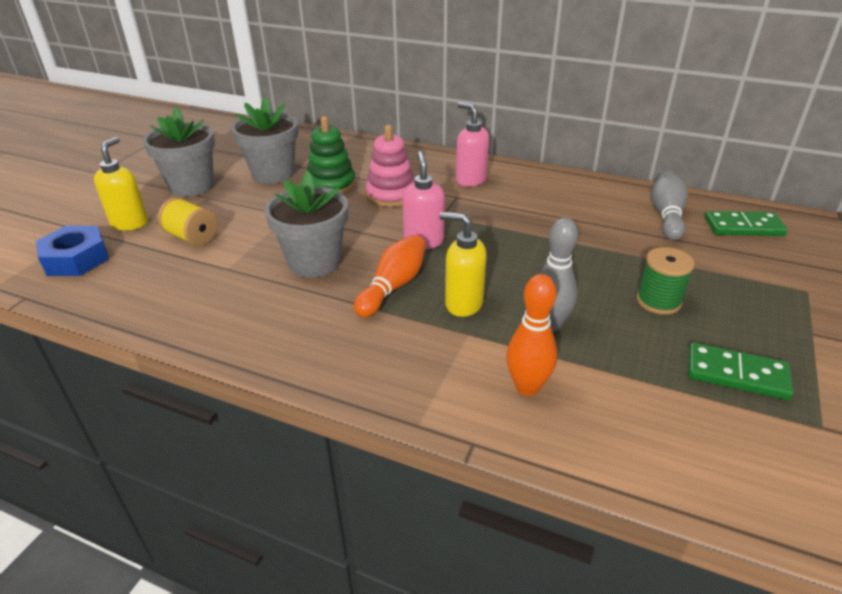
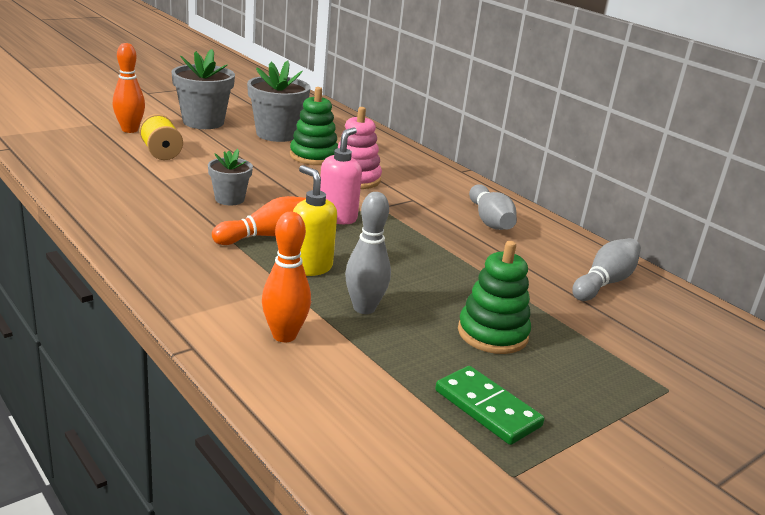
camera: 25 degrees right, 10 degrees down
blue nut [36,226,109,276] -> none
yellow soap dispenser [94,137,148,230] -> orange bowling pin [113,43,145,133]
grey flower pot [265,171,348,278] -> grey flower pot [208,149,253,205], size x0.58
pink soap dispenser [456,102,489,187] -> none
green spool [636,247,695,315] -> green stacking toy [458,241,531,354]
green domino [705,211,788,236] -> none
none -> grey bowling pin [469,184,517,230]

